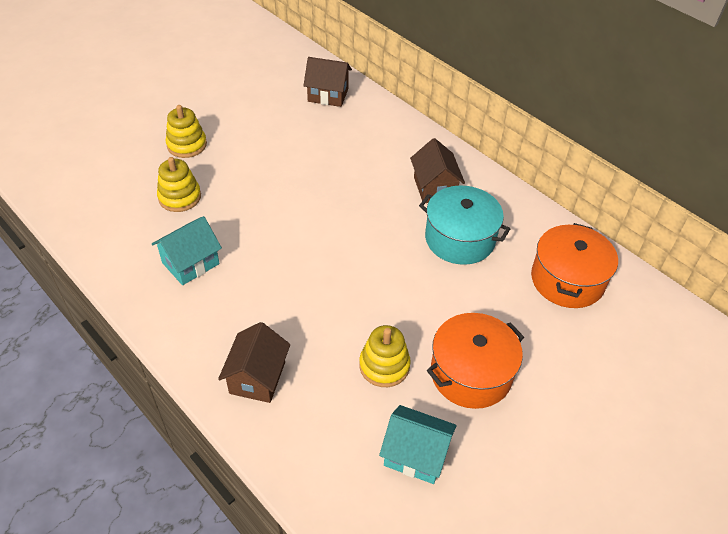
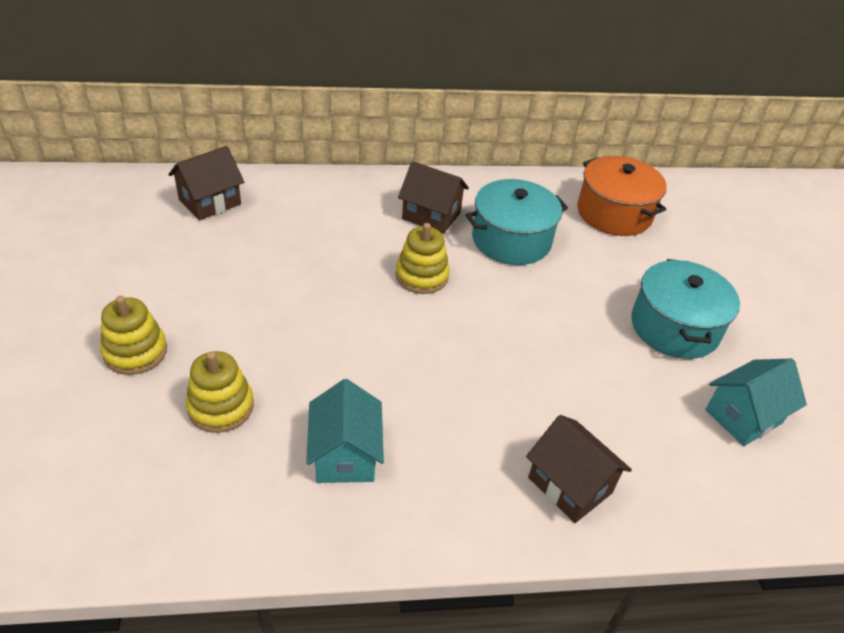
camera: 55 degrees left, 5 degrees down
yellow stacking toy [359,325,411,387] -> yellow stacking toy moved to [396,223,450,294]
orange pot [427,313,524,409] -> turquoise pot [632,259,740,359]

